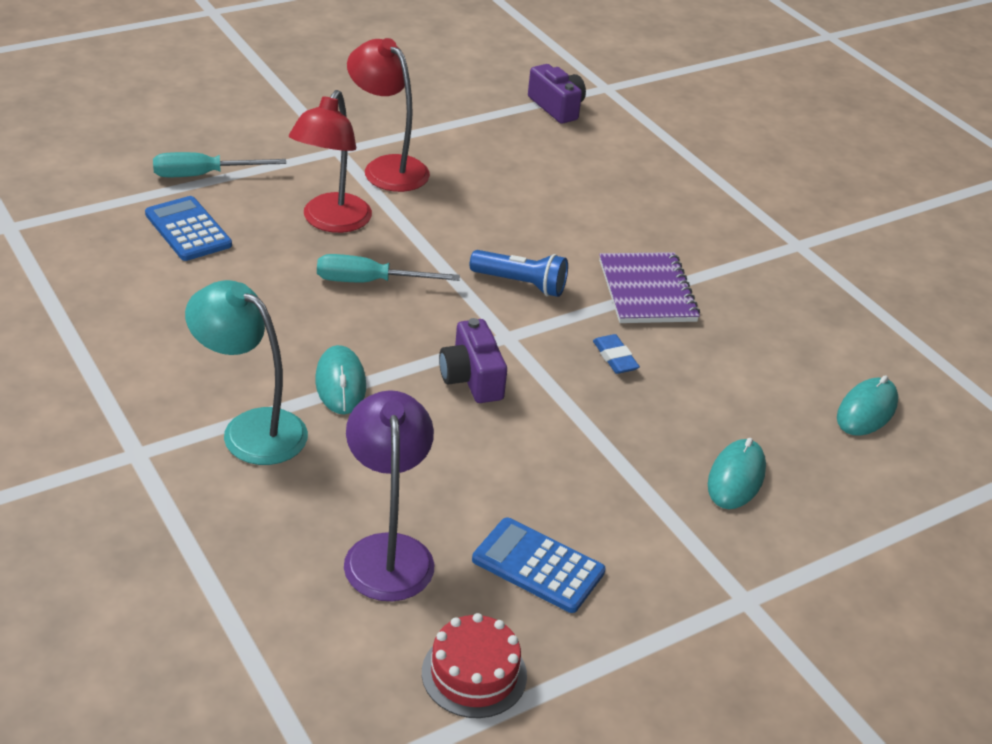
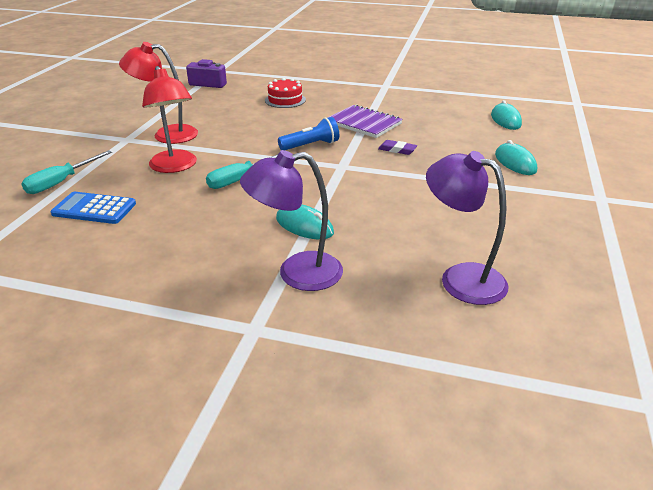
camera: 40 degrees left, 5 degrees down
turquoise lamp [185,280,308,465] -> purple lamp [240,150,343,291]
red cake [422,613,527,718] -> red cake moved to [265,78,306,108]
purple camera [439,318,507,403] -> none
blue calculator [472,517,606,613] -> none
blue eraser [593,334,640,374] -> purple eraser [378,140,417,155]

